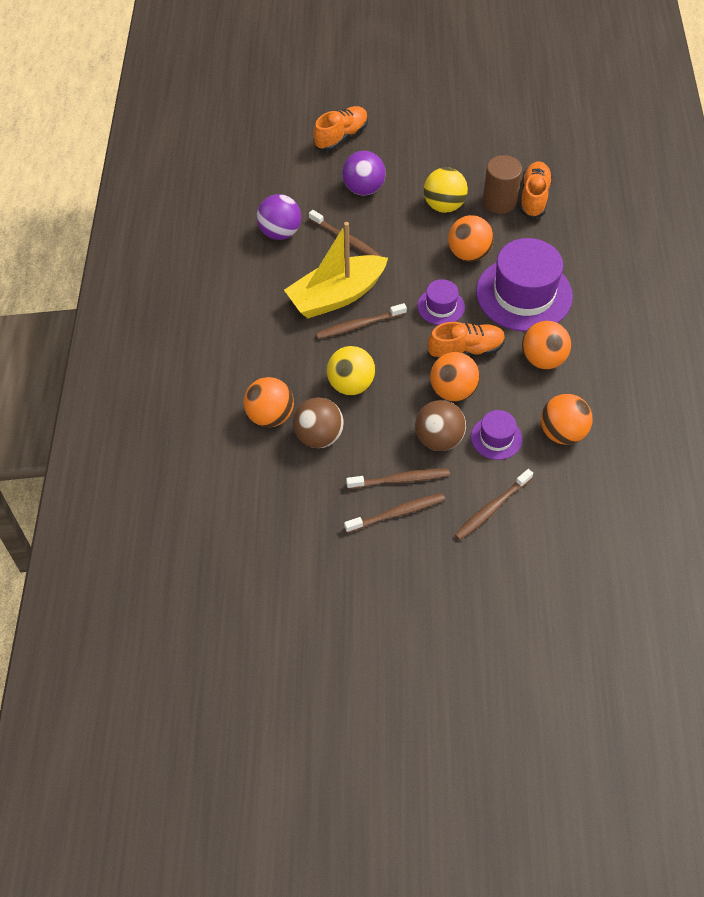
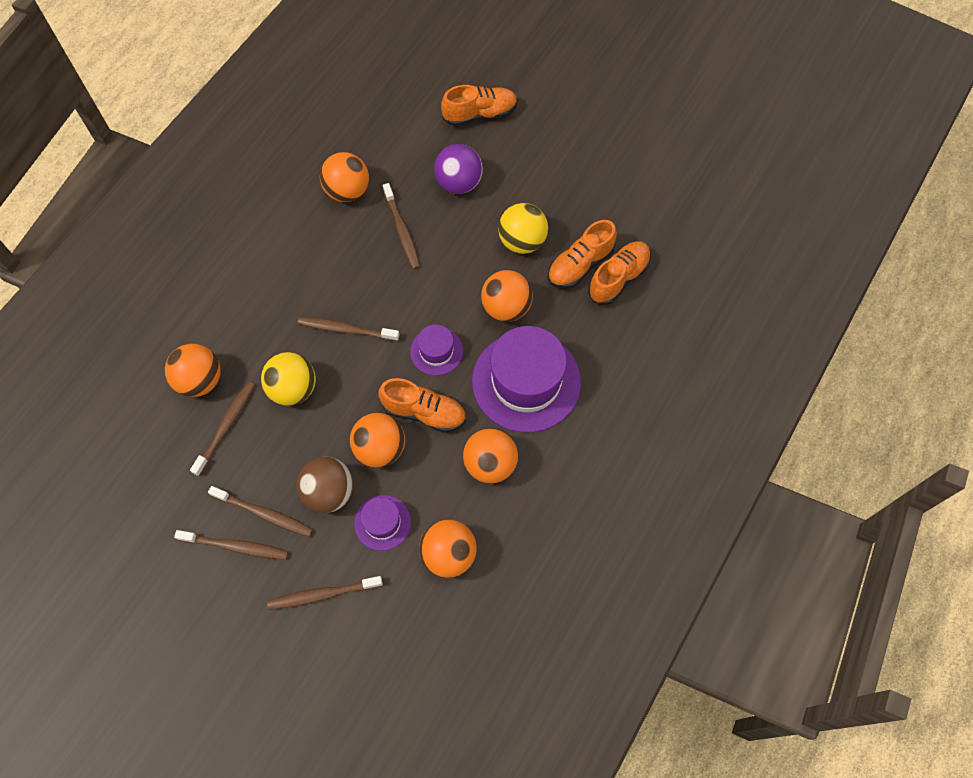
camera: 30 degrees right, 10 degrees up
purple ball [257,194,301,240] -> orange ball [320,152,369,202]
yellow boat [284,222,388,318] -> none
brown ball [293,397,344,448] -> brown toothbrush [190,381,255,476]
brown cylinder [483,155,522,214] -> orange shoe [548,220,617,289]

